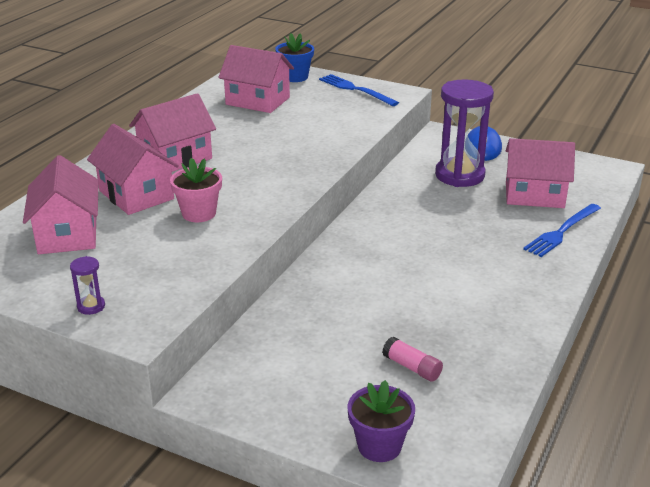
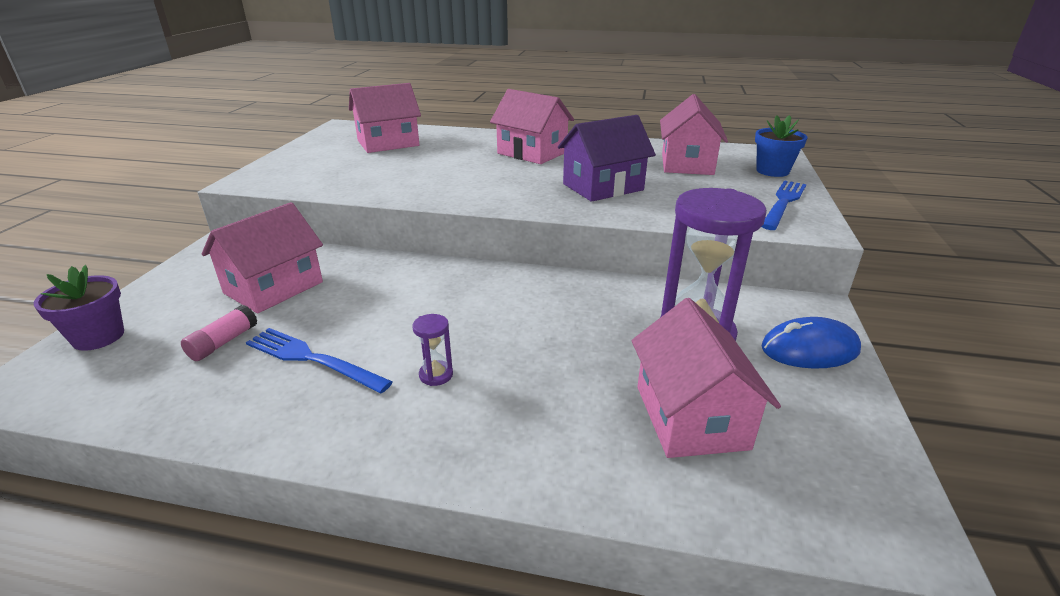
camera: 75 degrees right, 0 degrees up
purple hourglass [70,256,105,315] -> purple hourglass moved to [412,314,453,386]
pink house [87,124,179,215] -> pink house moved to [202,202,323,313]
pink flower pot [170,158,222,222] -> none
blue fork [523,204,601,257] -> blue fork moved to [246,328,393,393]
none -> purple house [558,115,656,202]

